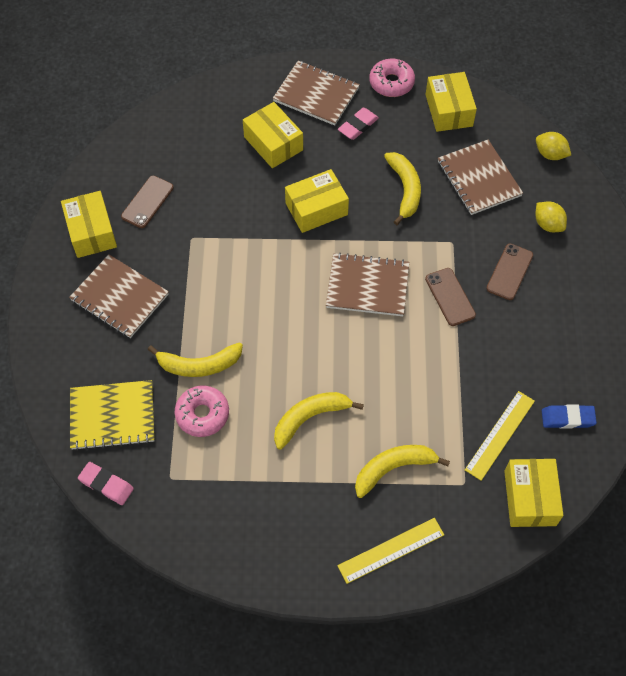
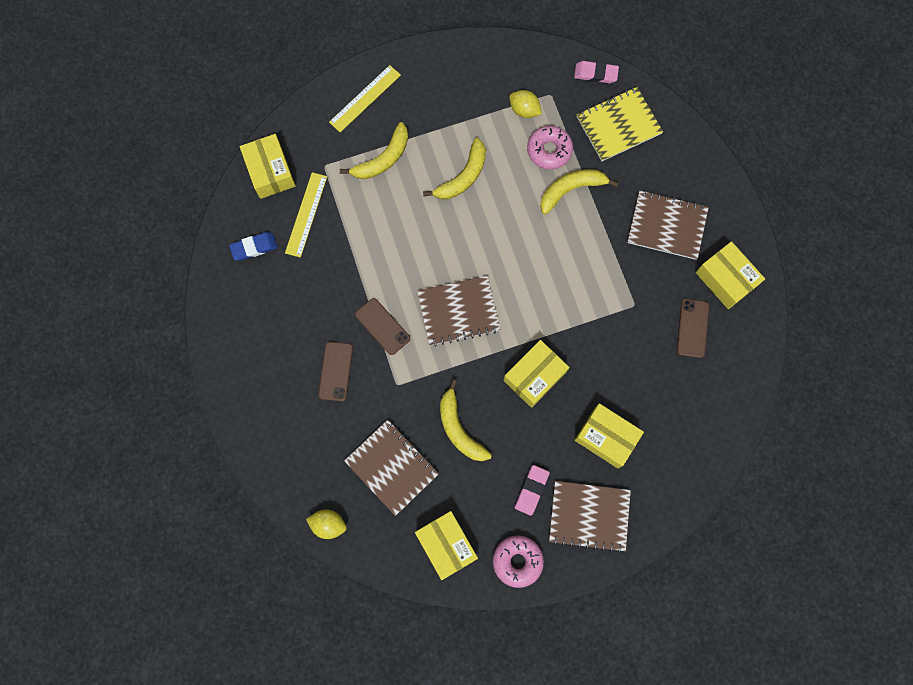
camera: 160 degrees right, 15 degrees up
yellow lemon [535,202,567,232] -> yellow lemon moved to [509,90,542,118]

